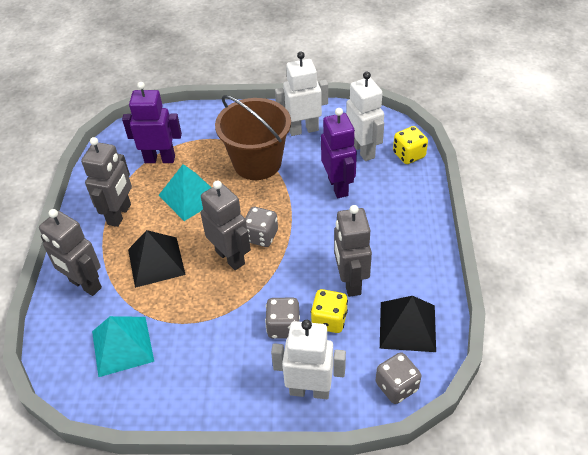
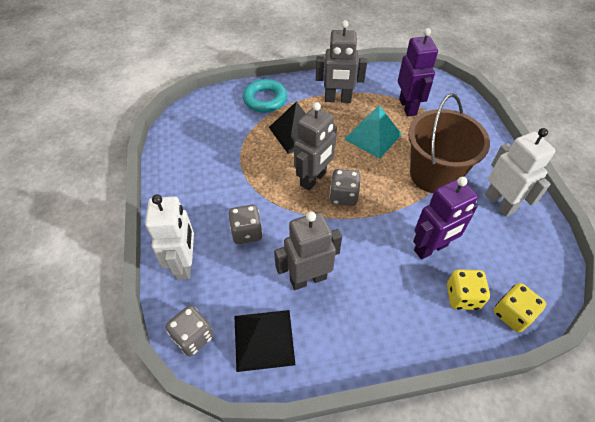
camera: 75 degrees right, 5 degrees up
grey robot [39,209,102,296] -> turquoise ring [243,79,287,113]
turquoise pyramid [92,316,154,377] -> none
yellow dice [311,289,348,333] -> yellow dice moved to [447,269,490,310]
white robot [346,72,384,161] -> none

